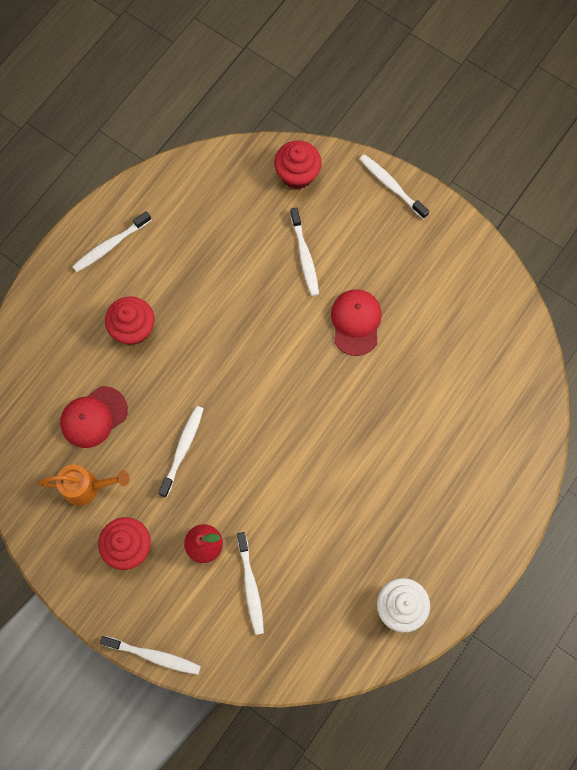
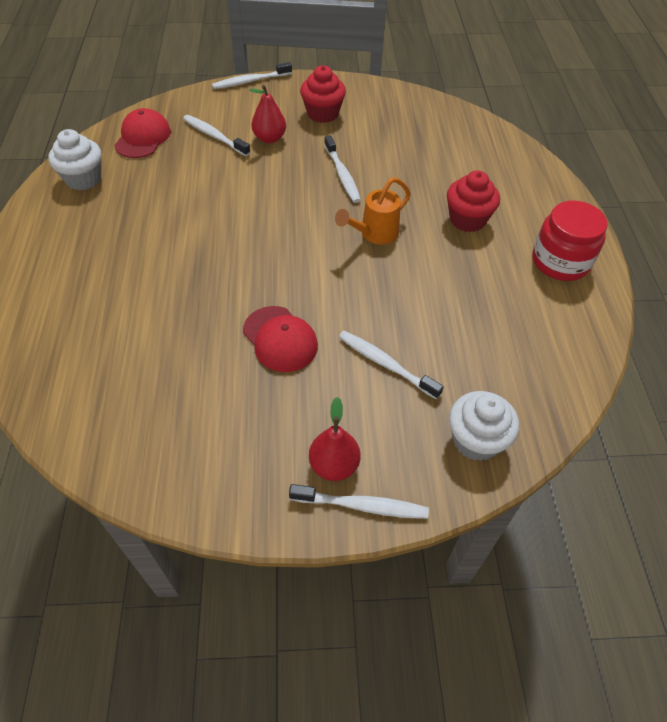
camera: 140 degrees right, 20 degrees down
orange watering can [38,464,130,506] -> orange watering can moved to [335,177,411,245]
red cap [60,386,128,448] -> red cap moved to [114,108,171,158]
white toothbrush [72,211,151,272] -> red jar [532,201,608,281]
red cupcake [274,141,322,189] -> white cupcake [449,391,519,461]
none -> red pear [309,397,361,481]

